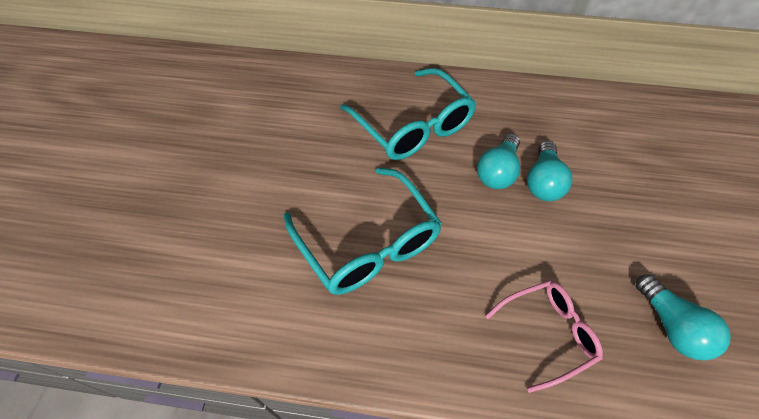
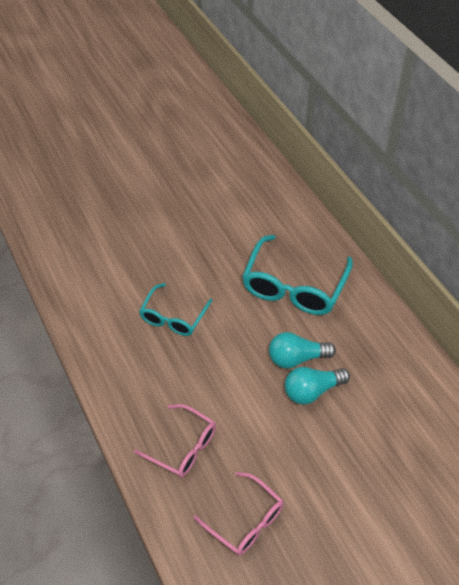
camera: 55 degrees right, 5 degrees down
turquoise glasses [284,167,442,295] -> turquoise glasses [139,283,213,336], size x0.61
turquoise light bulb [636,275,731,360] -> pink glasses [194,472,284,556]

